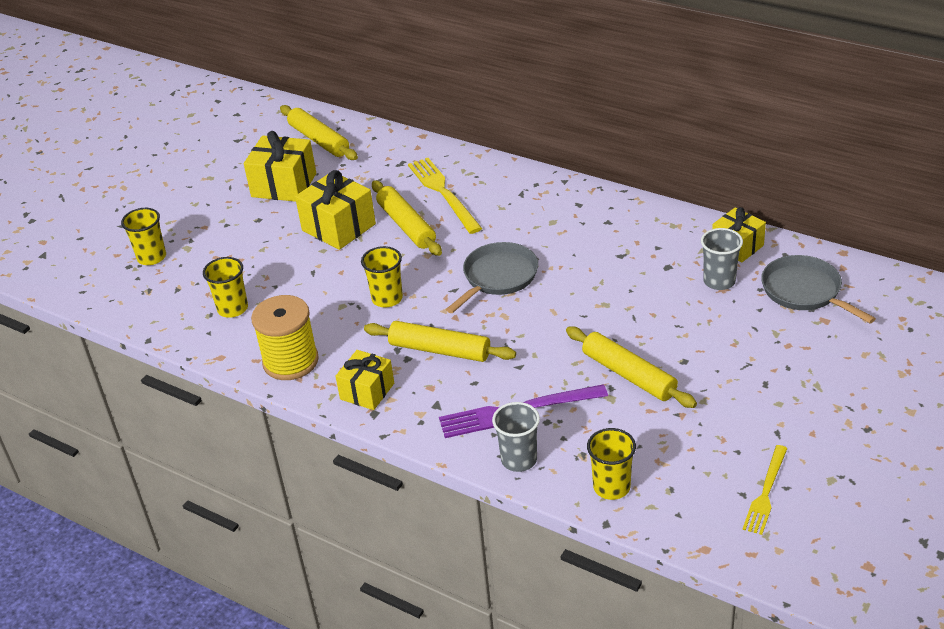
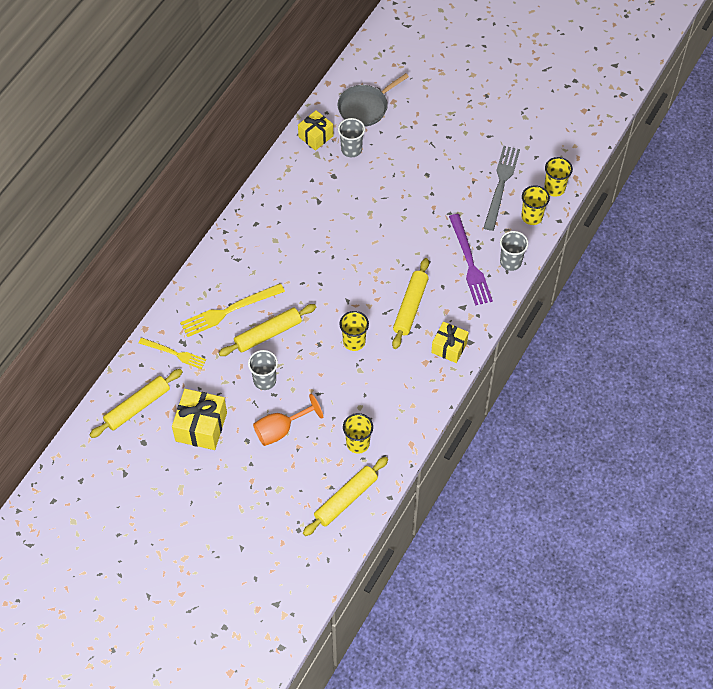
camera: 95 degrees left, 20 degrees up
yellow cup [121,208,166,265] -> yellow cup moved to [544,157,573,197]
yellow spool [251,295,319,380] -> none
yellow gift [295,170,376,250] -> grey cup [248,350,278,390]
grey pan [446,242,538,313] -> none
yellow rolling pin [566,326,697,408] -> yellow rolling pin moved to [303,457,388,536]
yellow fork [742,445,788,535] -> yellow fork moved to [139,338,206,369]
none -> orange goblet [253,394,323,446]
none -> grey fork [484,146,520,231]

